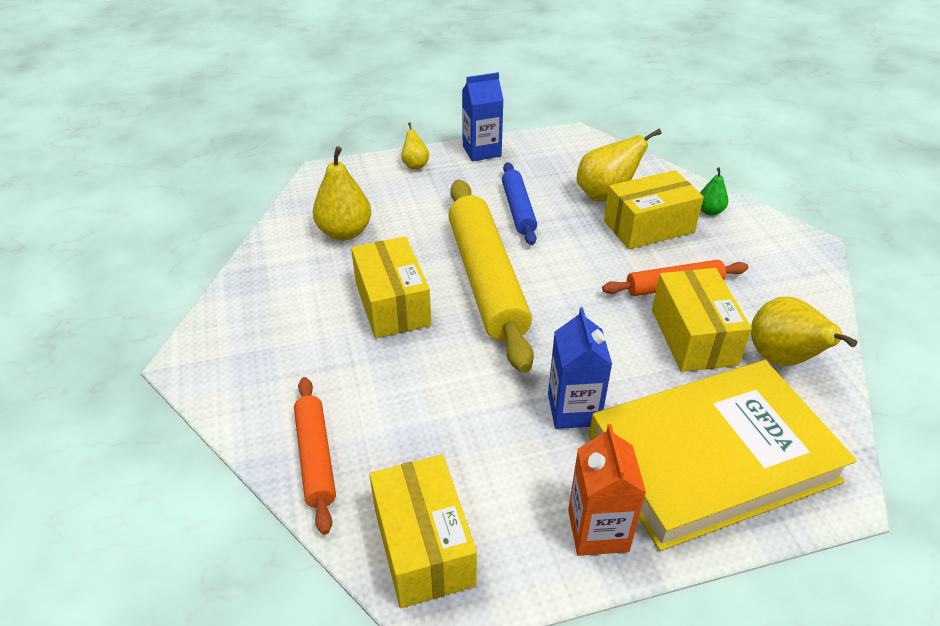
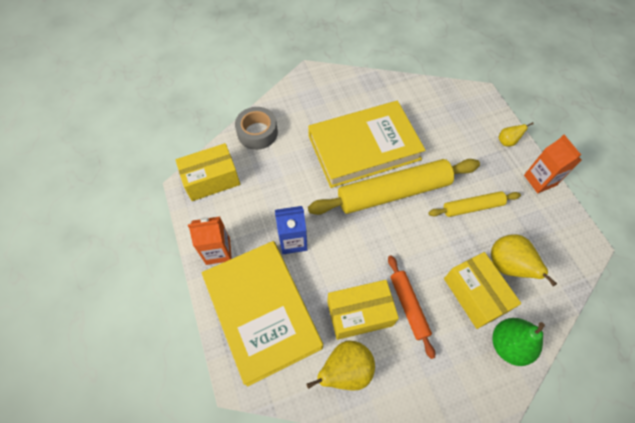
camera: 85 degrees right, 20 degrees up
orange rolling pin [294,377,336,535] -> grey tape [235,107,278,150]
yellow pear [313,146,371,240] -> none
yellow box [351,236,431,338] -> yellow book [308,101,426,188]
blue carton [462,72,504,161] -> orange carton [524,135,582,193]
blue rolling pin [502,162,537,245] -> yellow rolling pin [428,191,521,217]
green pear [700,167,728,215] -> green pear [493,318,545,366], size x1.84

